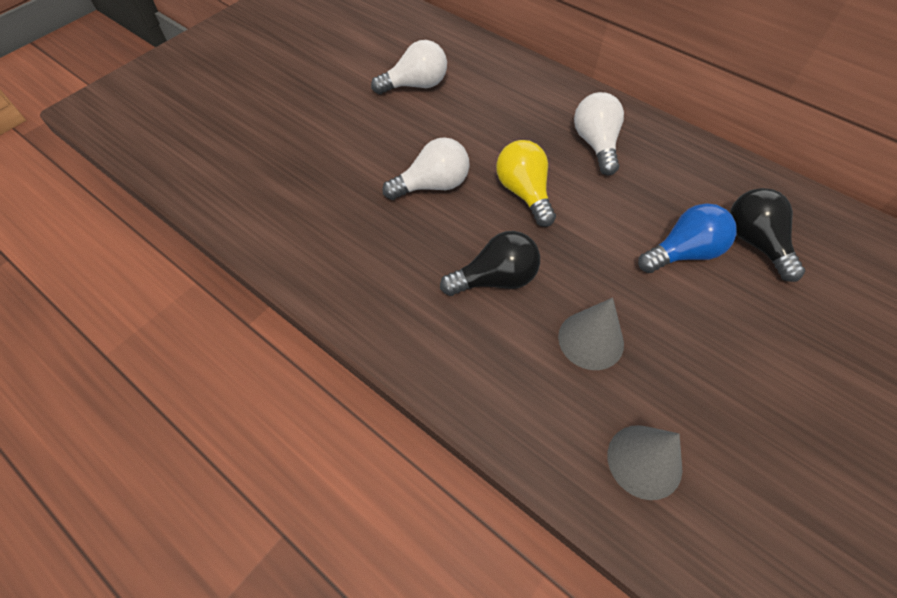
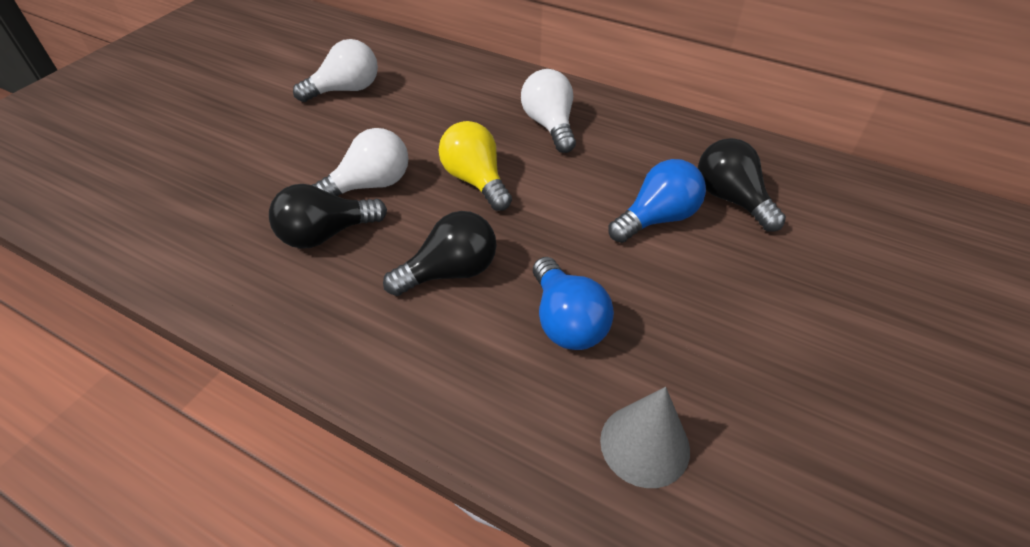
camera: 10 degrees left, 10 degrees down
grey cone [558,298,624,370] -> blue light bulb [533,257,614,350]
none -> black light bulb [269,184,387,249]

